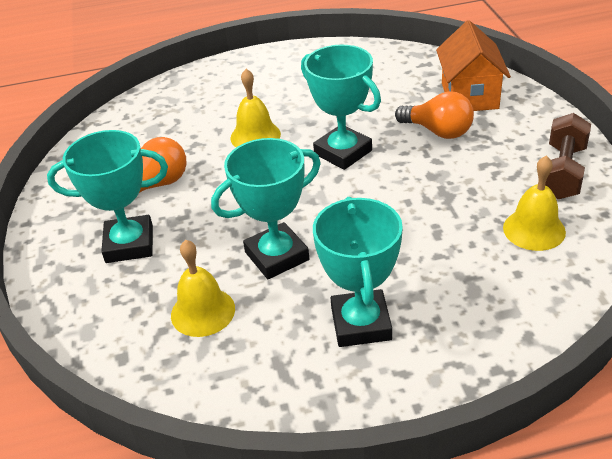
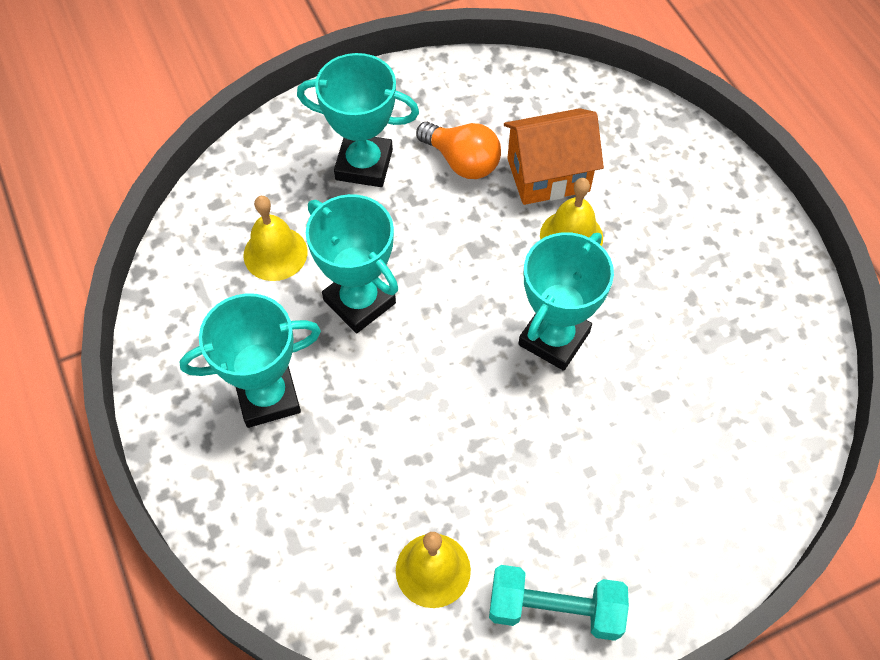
camera: 75 degrees right, 20 degrees up
turquoise trophy [47,130,168,263] -> turquoise trophy turned 60 degrees counterclockwise [297,53,419,187]
orange light bulb [395,91,474,139] -> none
orange house [436,20,511,111] -> orange house moved to [504,108,604,205]
brown dumbbell [545,113,591,199] -> turquoise dumbbell [489,565,629,641]

